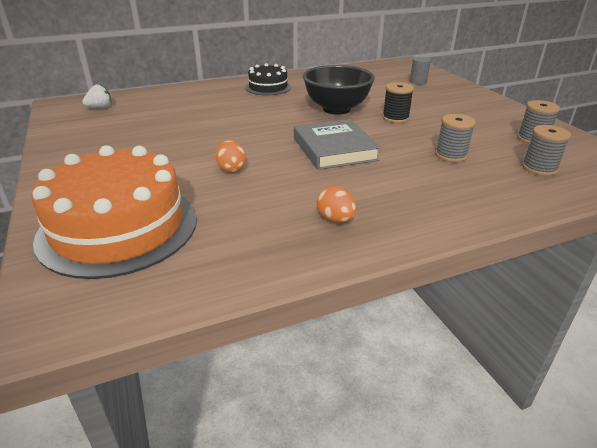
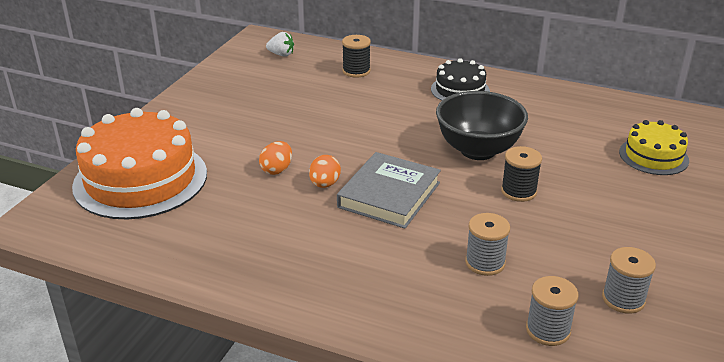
camera: 45 degrees right, 0 degrees up
orange egg [317,186,356,223] -> orange egg moved to [309,155,341,188]
grey cylinder [410,57,431,85] -> yellow cake [619,120,689,175]
none -> black spool [342,35,371,78]

